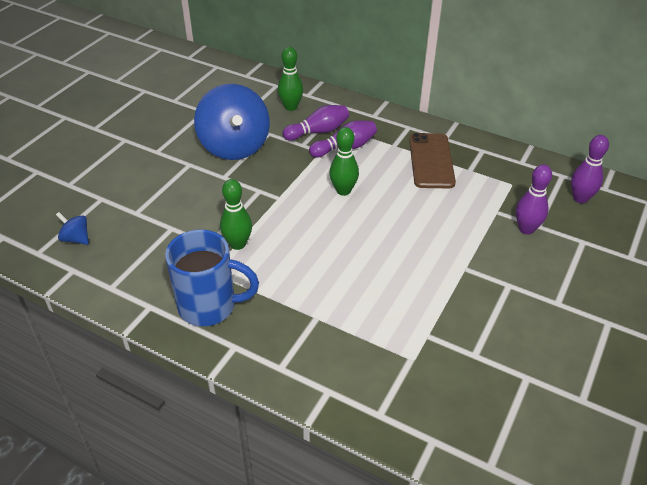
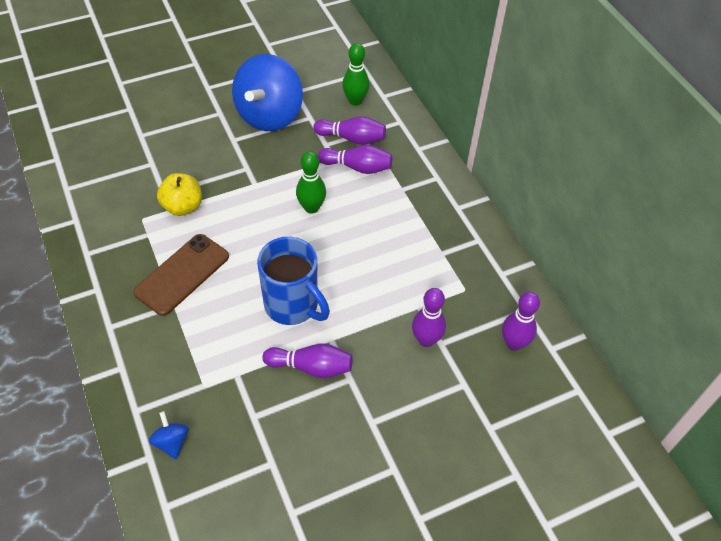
camera: 35 degrees right, 10 degrees up
blue spinning top [56,212,89,245] -> blue spinning top moved to [149,411,189,459]
blue mug [165,230,259,326] -> blue mug moved to [257,237,330,325]
green bowling pin [220,179,252,250] -> yellow apple [157,173,202,216]
brown phone [409,133,456,188] -> brown phone moved to [133,234,229,316]
none -> purple bowling pin [263,343,353,378]

